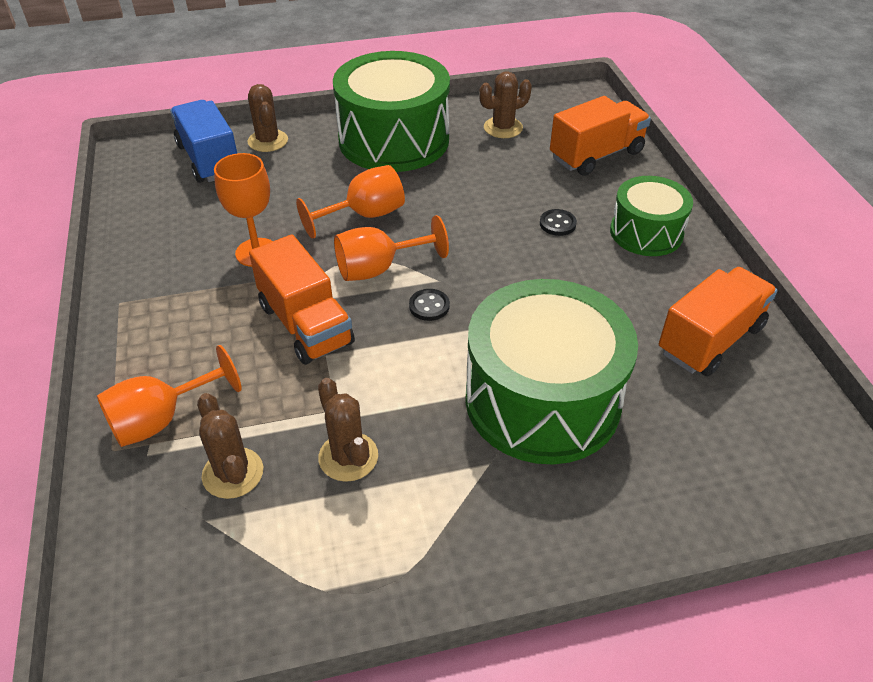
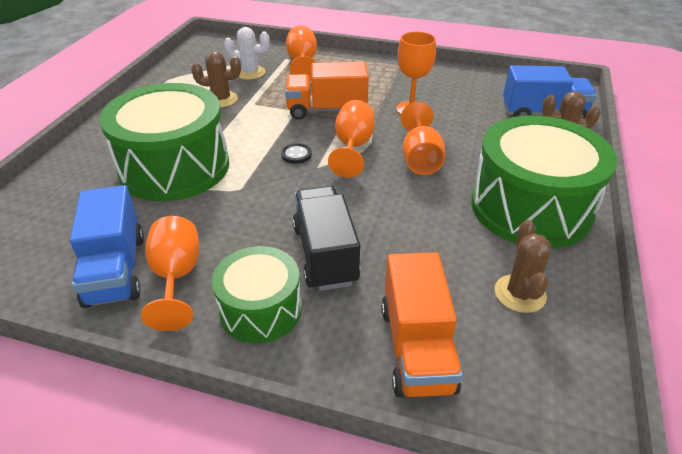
camera: 120 degrees right, 5 degrees down
brown cactus [197,393,263,499] -> white cactus [224,27,270,80]
black button [540,209,577,236] -> black truck [293,186,360,291]
orange truck [659,267,778,376] -> blue truck [70,185,144,308]
none -> orange goblet [141,216,199,331]

